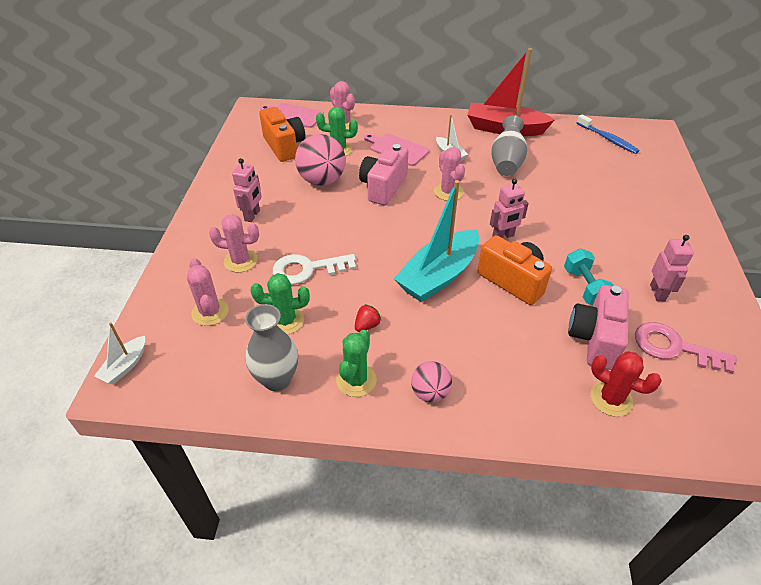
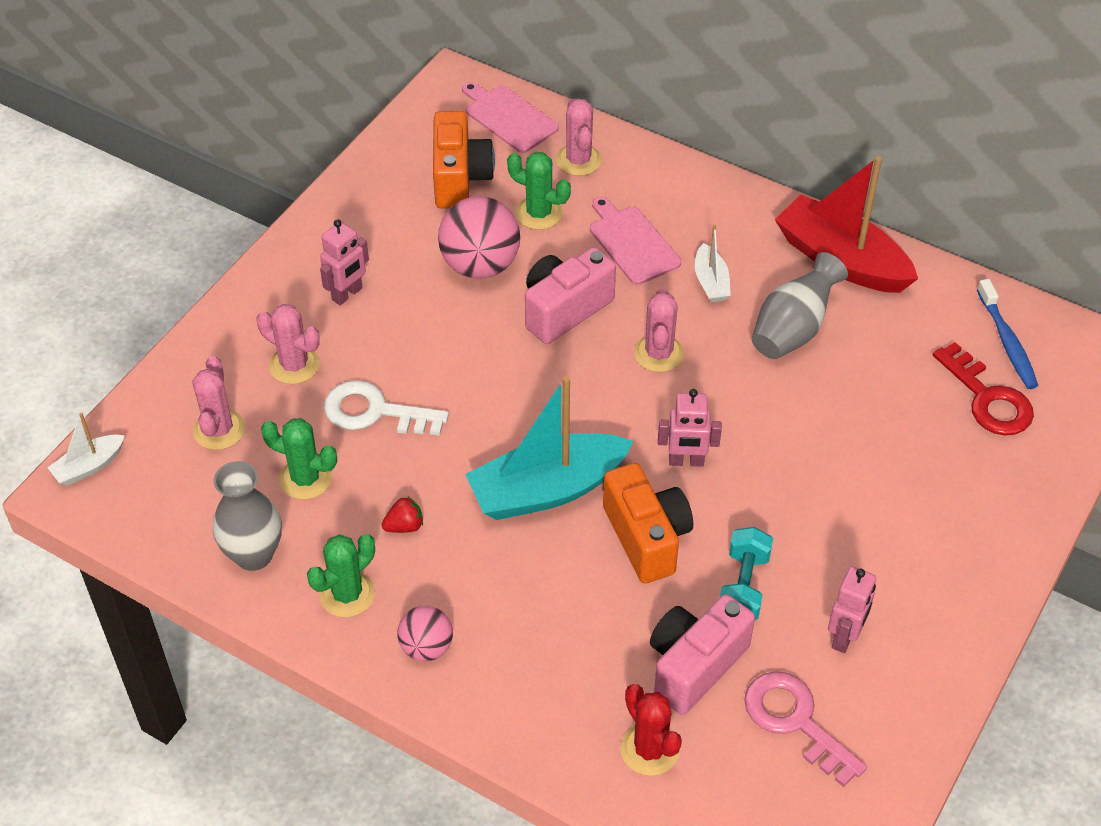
camera: 25 degrees right, 5 degrees up
none -> red key [933,342,1034,435]

